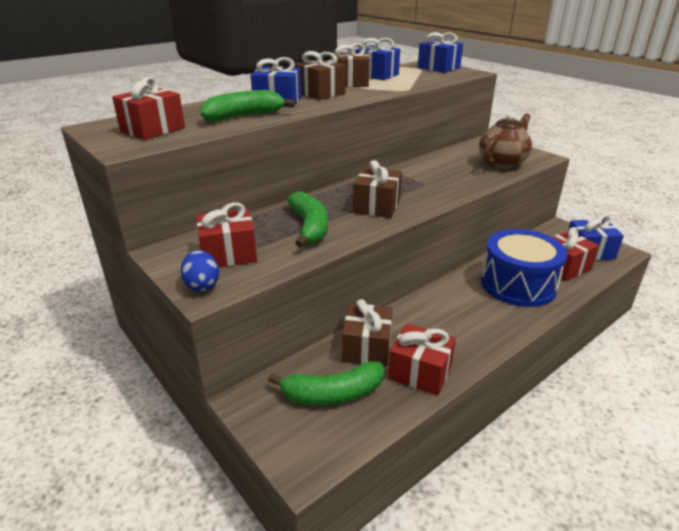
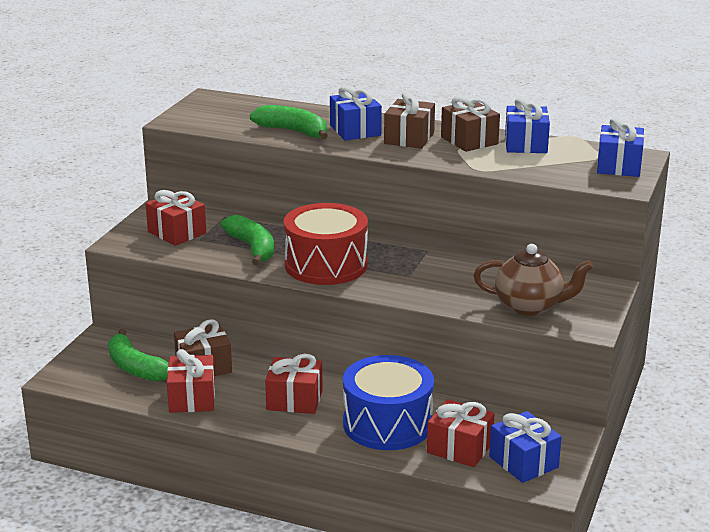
camera: 60 degrees right, 5 degrees down
red gift [112,77,185,140] -> red gift moved to [265,354,323,414]
blue egg [181,250,219,292] -> none
green banana [287,192,328,248] -> green banana turned 75 degrees counterclockwise [221,215,274,265]
brown gift [353,160,402,218] -> red drum [283,203,368,285]

